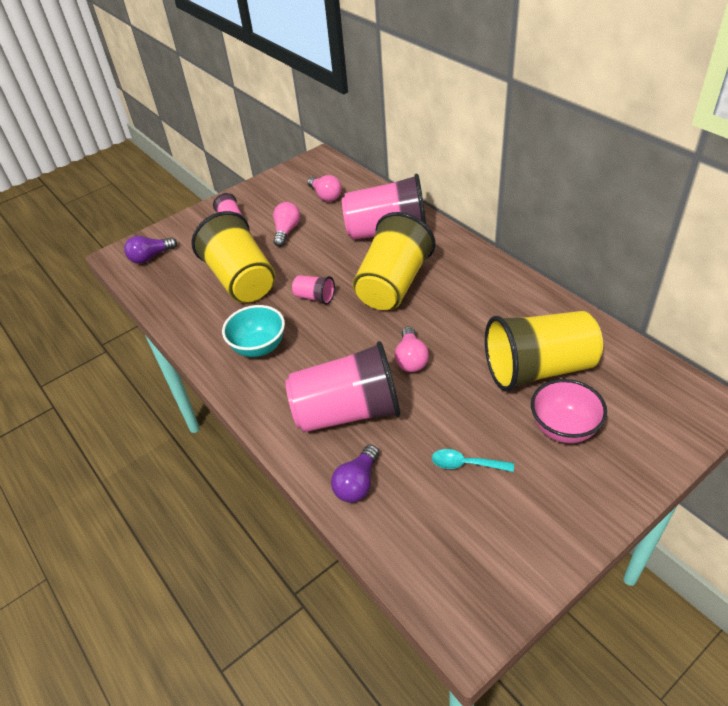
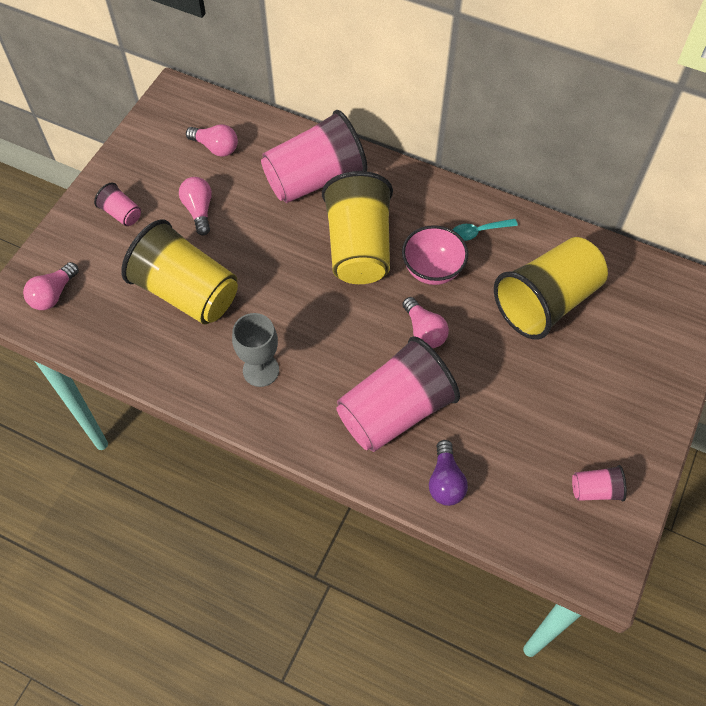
camera: 30 degrees left, 15 degrees up
purple light bulb [124,236,177,264] -> pink light bulb [23,262,79,310]
turquoise bowl [222,305,285,357] -> grey goblet [232,313,279,387]
pink cup [292,275,335,305] -> pink cup moved to [572,465,627,501]
turquoise spoon [432,449,514,472] -> turquoise spoon moved to [453,219,518,241]
pink bowl [531,379,607,443] -> pink bowl moved to [402,225,468,285]

